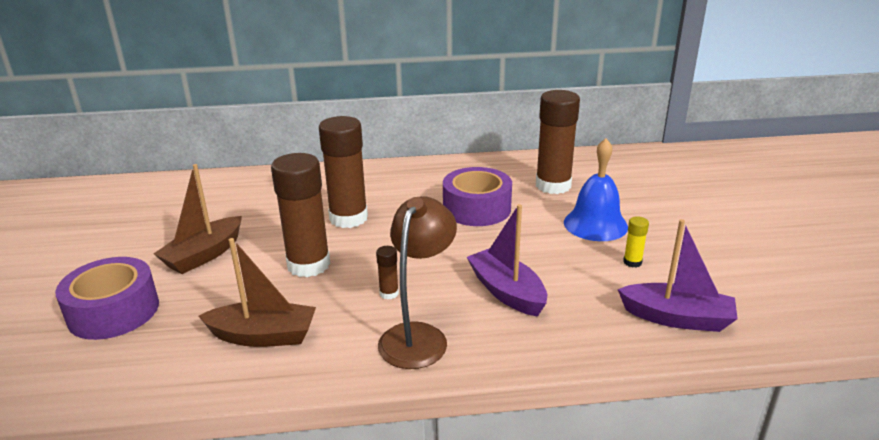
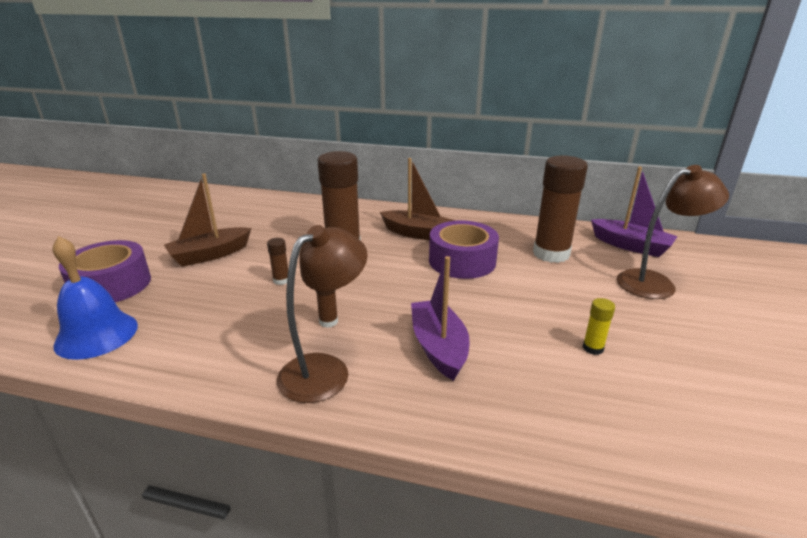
camera: 20 degrees right, 0 degrees up
brown boat [199,238,316,347] -> brown boat moved to [380,158,455,240]
brown glue stick [271,153,331,277] -> brown glue stick [267,238,288,285], size x0.42
blue bell [564,138,628,241] -> blue bell moved to [53,236,138,360]
purple boat [618,219,738,332] -> purple boat moved to [591,167,678,257]
none -> brown lamp [617,165,729,299]

